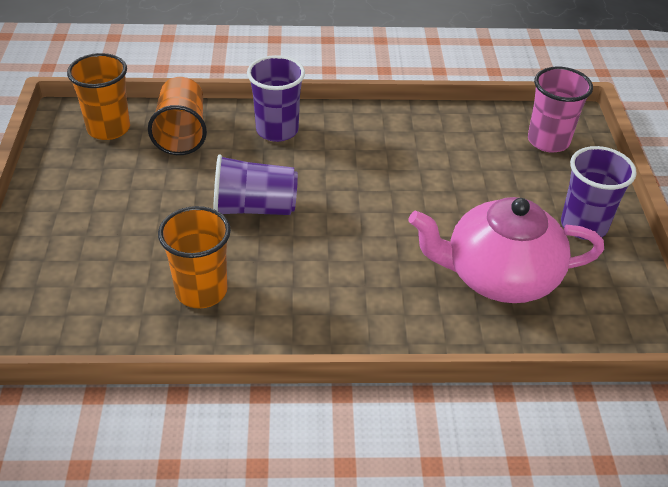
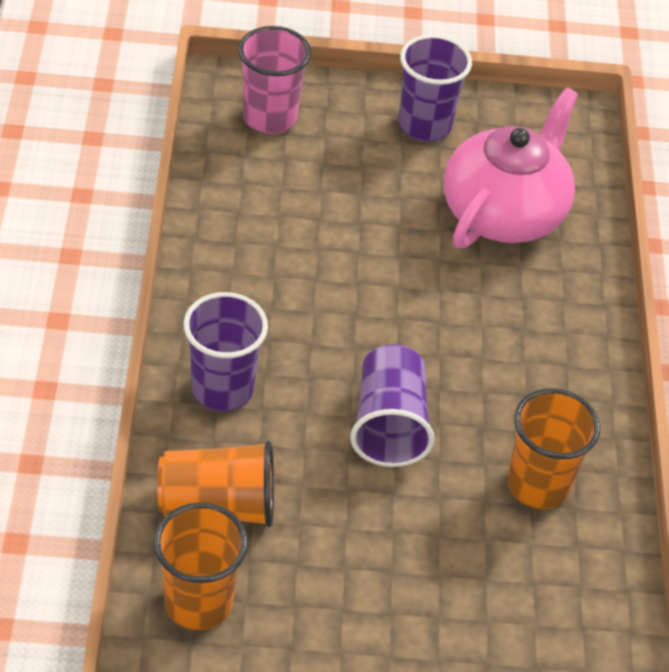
camera: 90 degrees left, 5 degrees up
pink teapot [409,197,604,303] -> pink teapot turned 150 degrees counterclockwise [444,87,578,248]

